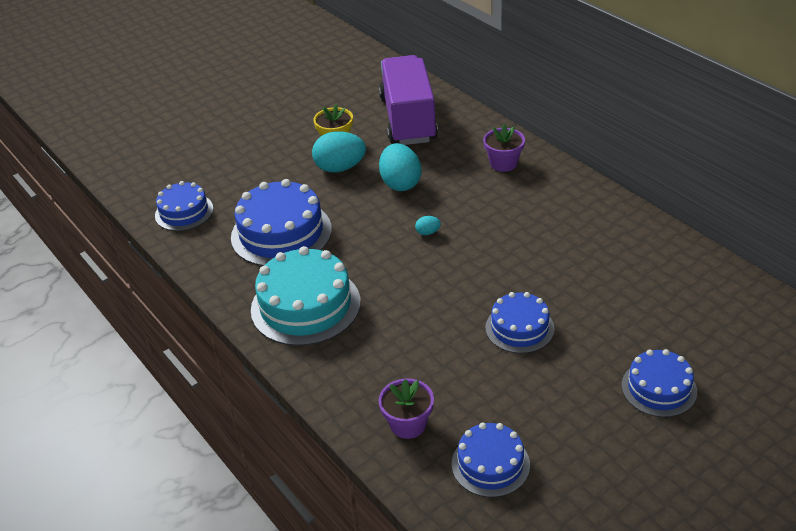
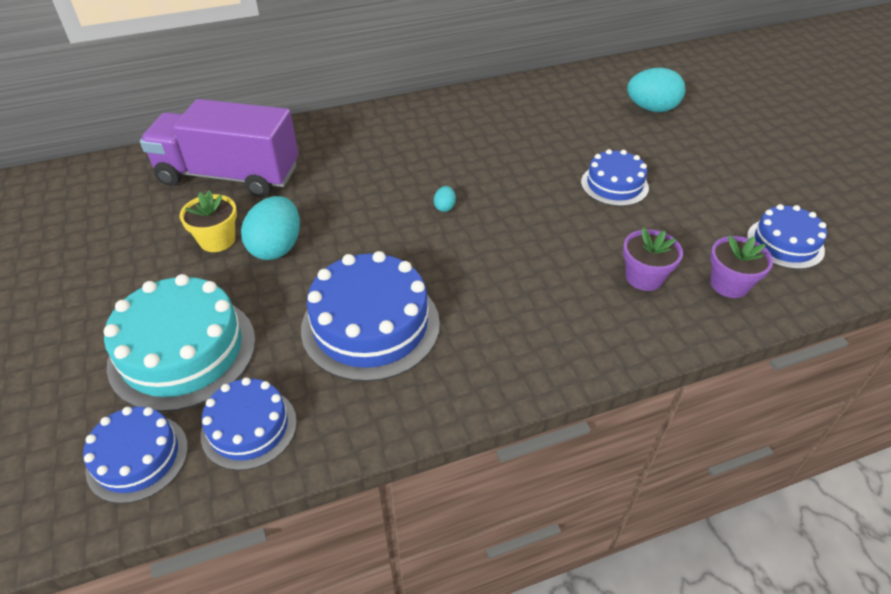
camera: 75 degrees left, 5 degrees up
turquoise cake [251,246,361,346] -> turquoise cake moved to [103,274,256,412]
turquoise egg [379,143,421,191] -> turquoise egg moved to [627,68,685,112]
purple flower pot [483,124,525,172] -> purple flower pot moved to [623,228,683,291]
blue cake [622,349,697,417] -> blue cake moved to [83,407,188,504]

